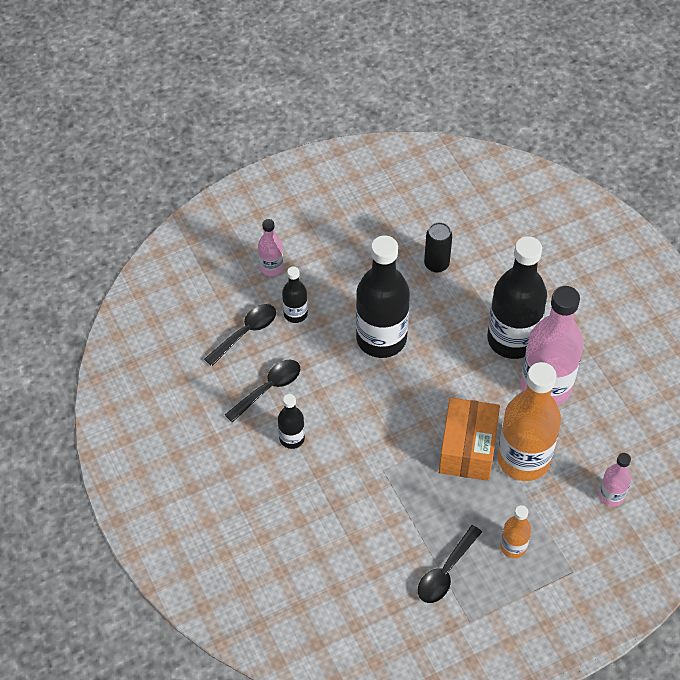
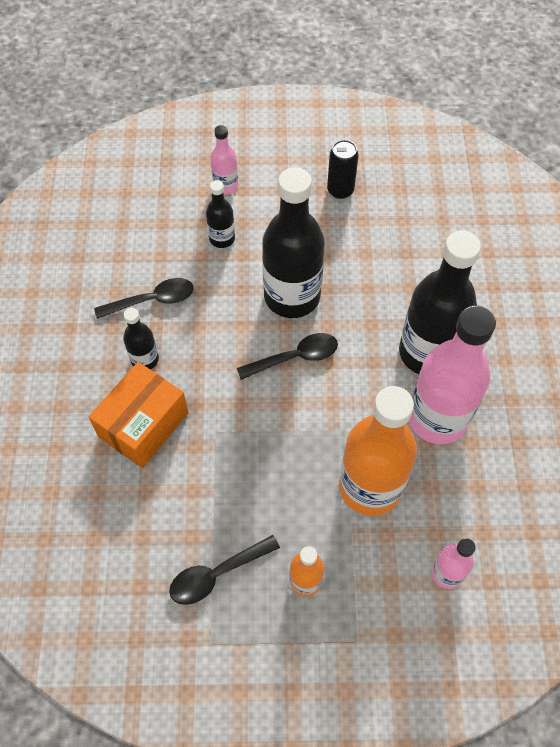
camera: 25 degrees right, 5 degrees up
black spoon [204,304,276,366] -> black spoon moved to [237,333,338,380]
black can [424,222,452,273] -> black can moved to [327,140,358,199]
orange box [439,398,500,481] -> orange box moved to [89,362,189,468]

